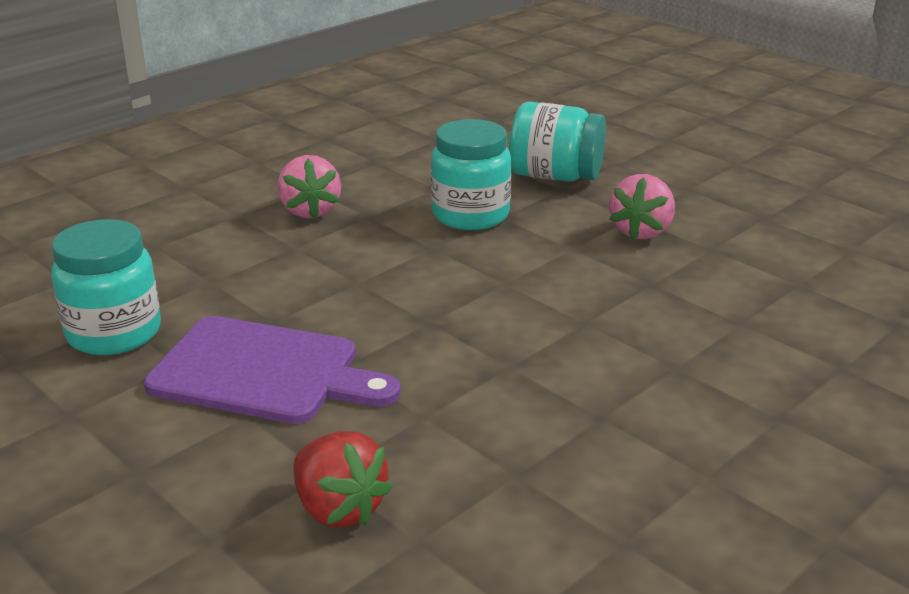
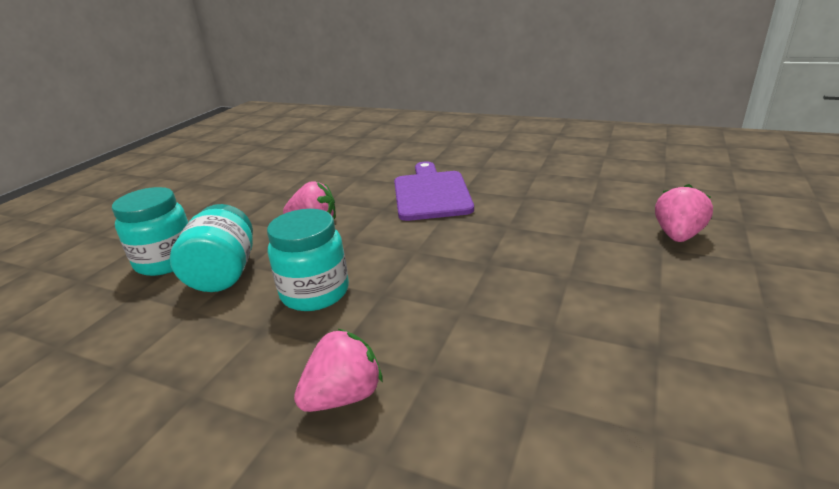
camera: 110 degrees left, 0 degrees up
turquoise jar [51,219,161,355] -> turquoise jar moved to [112,187,188,276]
purple cutting board [144,316,401,424] -> purple cutting board moved to [394,161,474,221]
red strawberry [293,431,393,527] -> pink strawberry [655,184,713,242]

